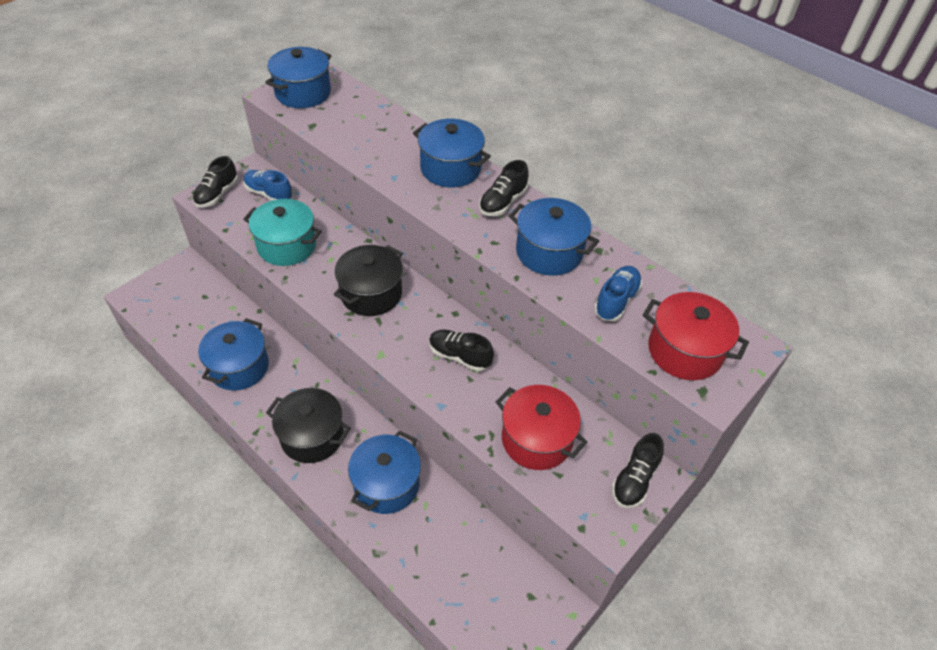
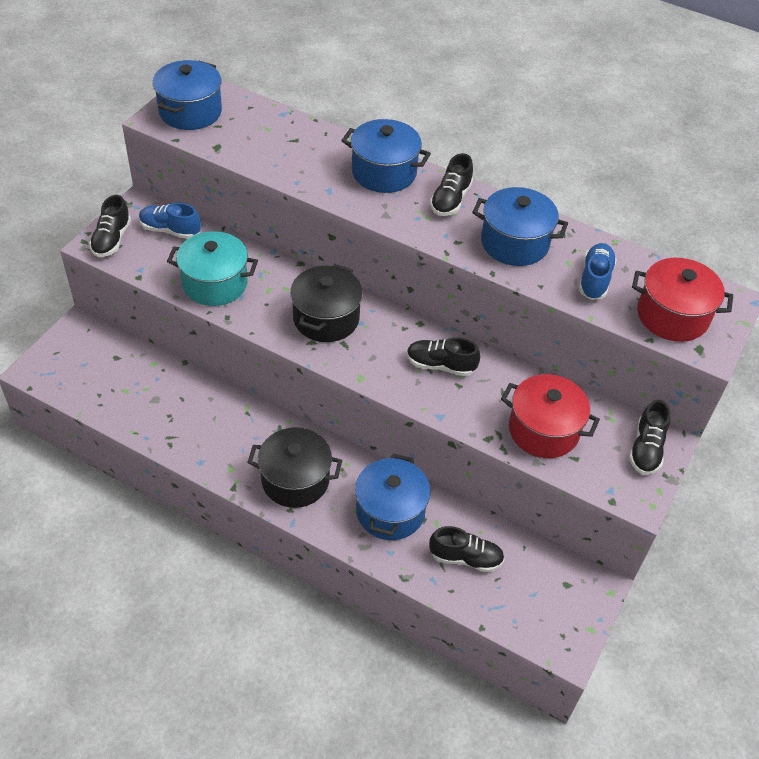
camera: 15 degrees left, 0 degrees up
blue pot [198,318,269,391] -> none
none -> black shoe [429,526,505,572]

